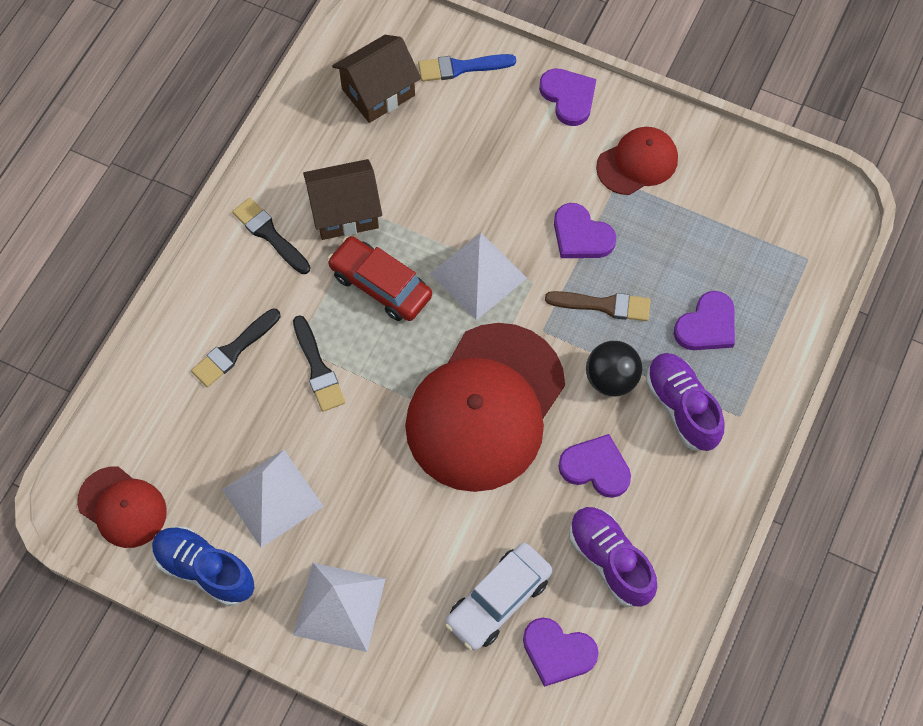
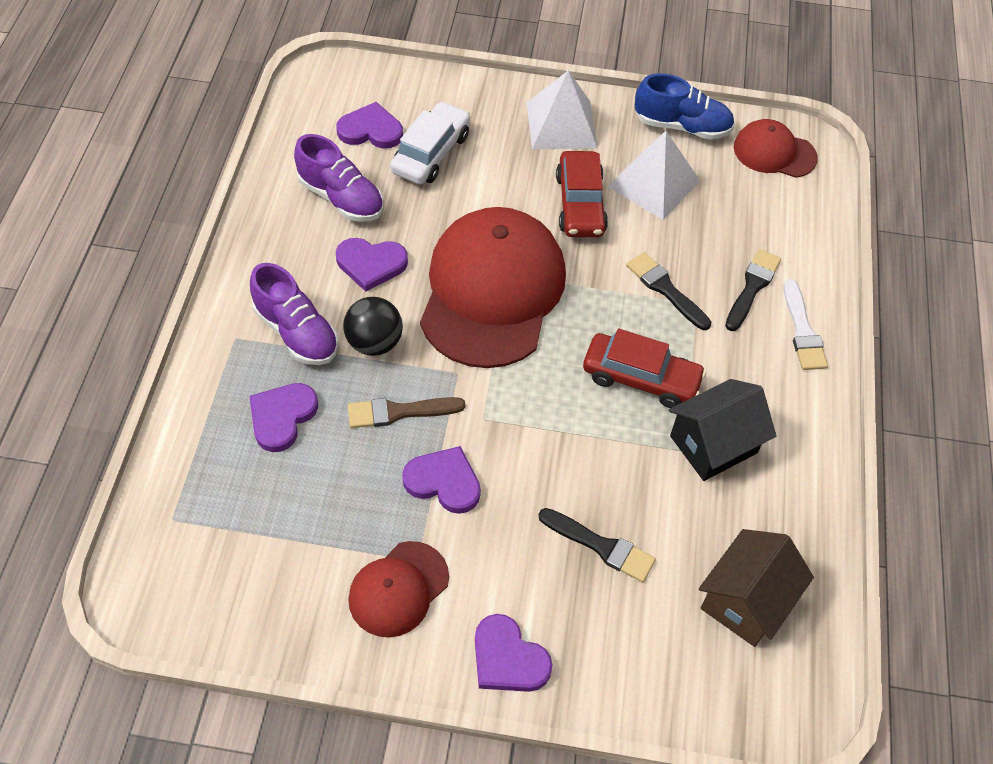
camera: 160 degrees right, 10 degrees down
black brush [232,198,310,274] -> black brush moved to [538,508,656,582]
brown house [303,159,382,240] -> black house [669,379,776,481]
blue brush [418,54,516,82] -> none
white pyramid [430,233,527,320] -> none
none -> red car [556,151,608,237]
none -> white brush [783,279,828,370]

